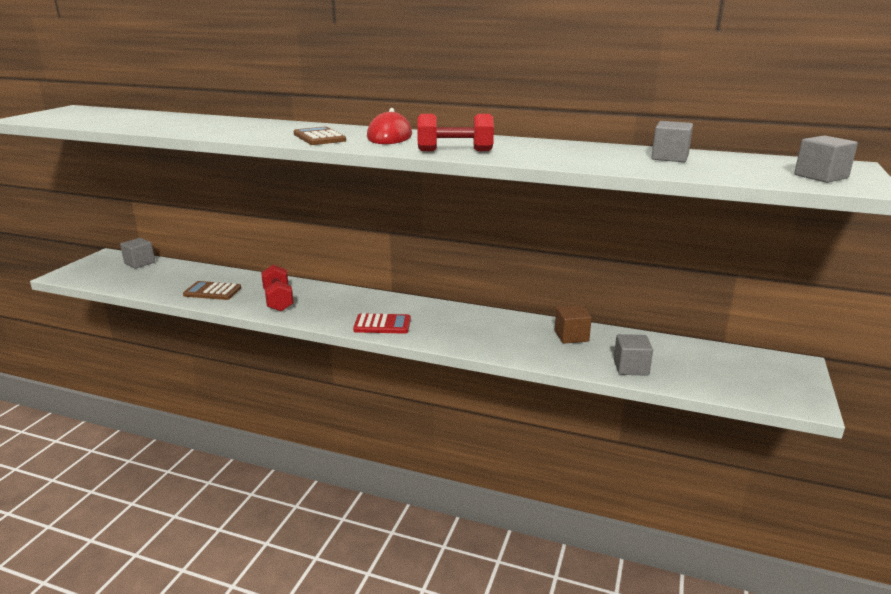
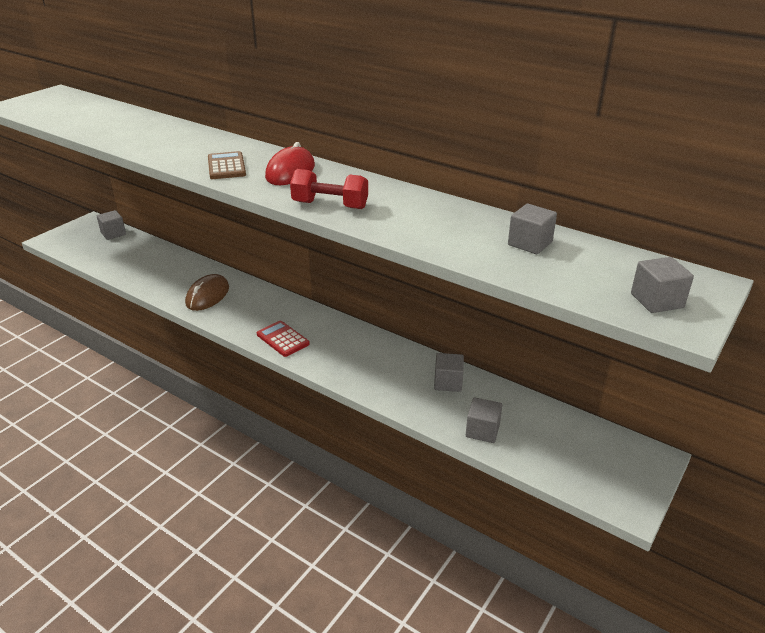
camera: 15 degrees right, 10 degrees up
brown calculator [183,281,241,300] -> none
red dumbbell [261,265,294,312] -> brown mouse [185,274,229,311]
red calculator [353,313,411,334] -> red calculator turned 150 degrees counterclockwise [257,321,310,357]
brown cube [555,305,592,344] -> grey cube [434,353,464,392]

